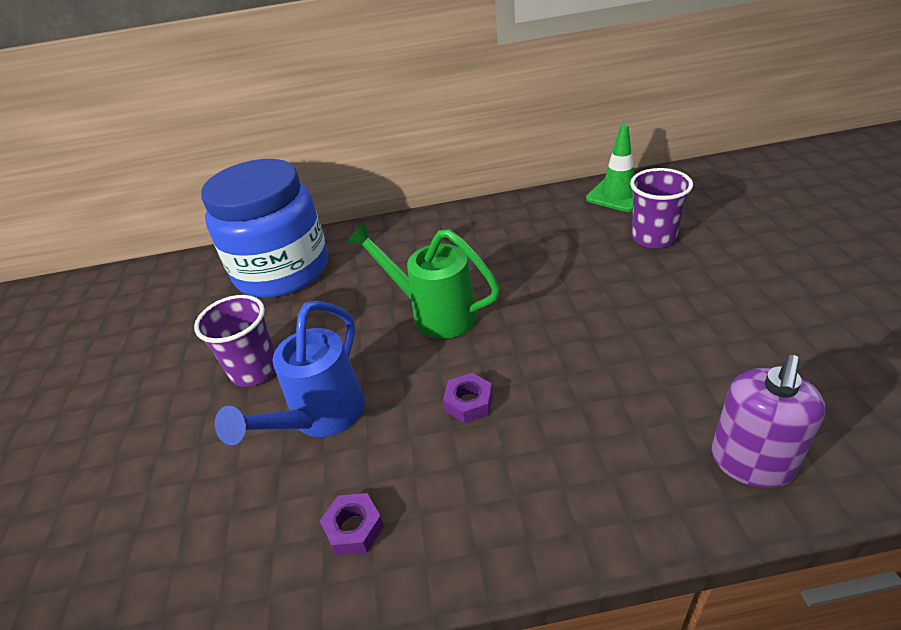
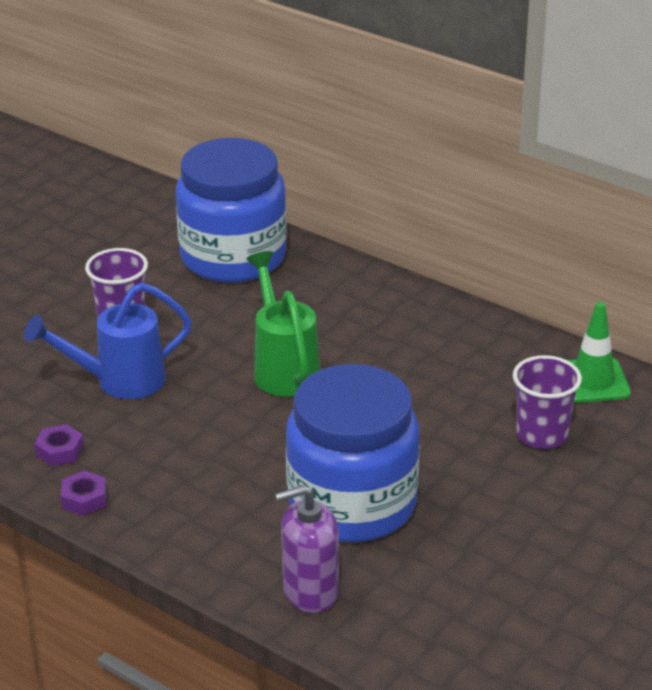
camera: 40 degrees right, 5 degrees down
purple nut [443,373,493,423] -> purple nut moved to [61,471,107,516]
none -> blue jar [286,364,420,542]

